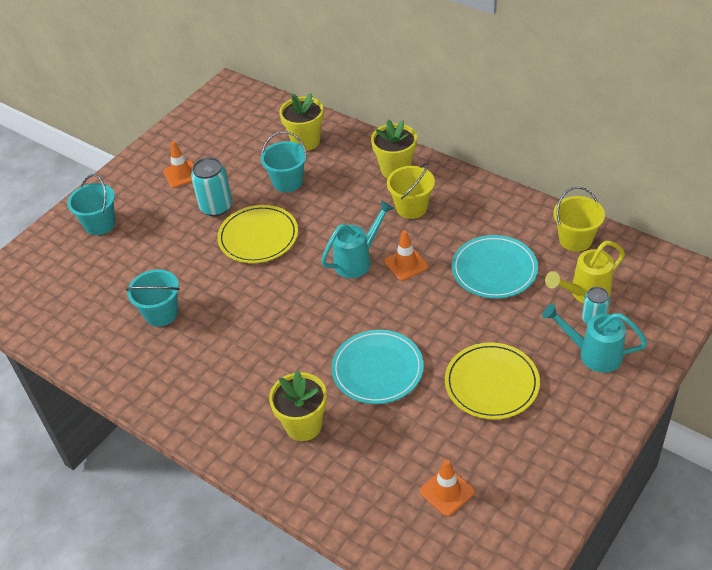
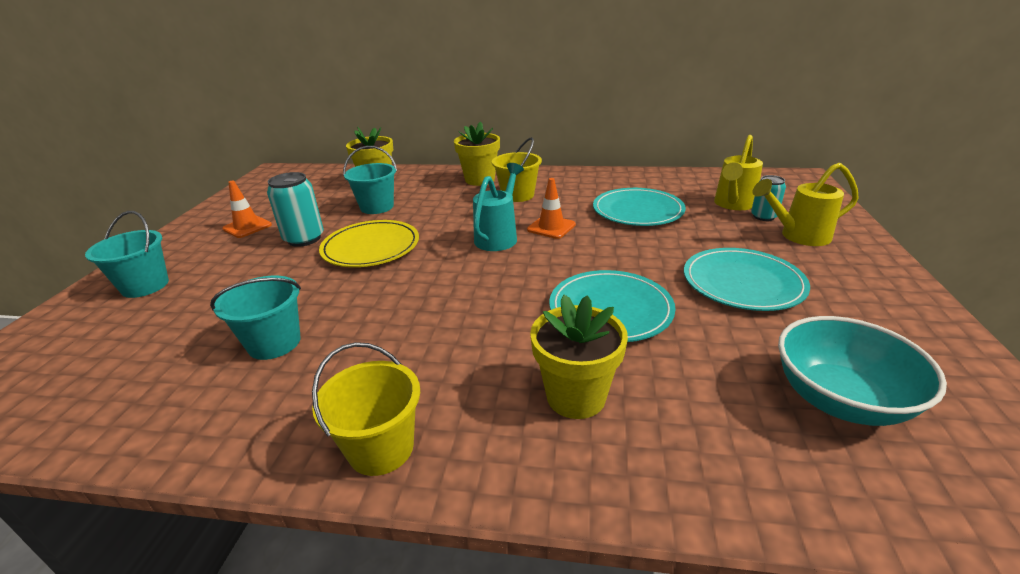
camera: 30 degrees left, 15 degrees down
orange traffic cone [420,459,474,516] -> turquoise bowl [778,316,947,426]
yellow plate [445,342,540,420] -> turquoise plate [684,248,810,311]
turquoise watering can [542,304,647,373] -> yellow watering can [753,163,859,246]
yellow bucket [553,187,605,252] -> yellow bucket moved to [312,342,420,476]

